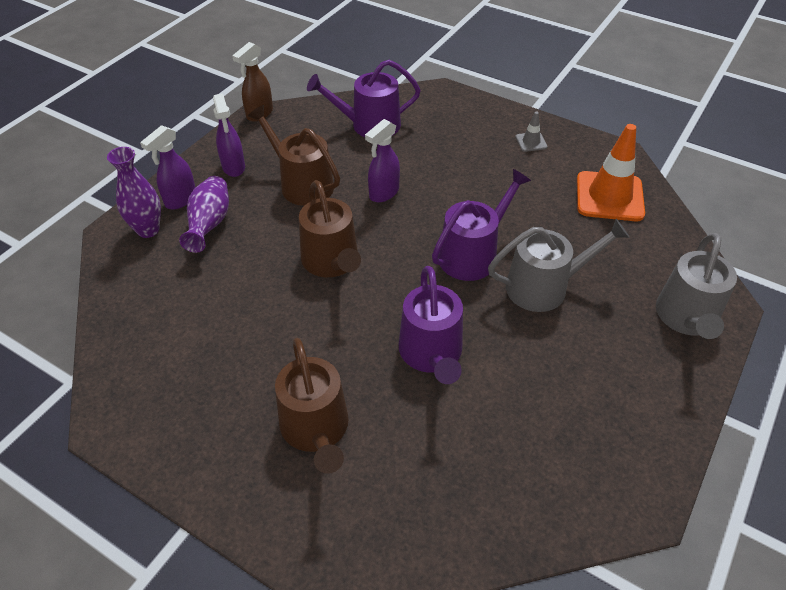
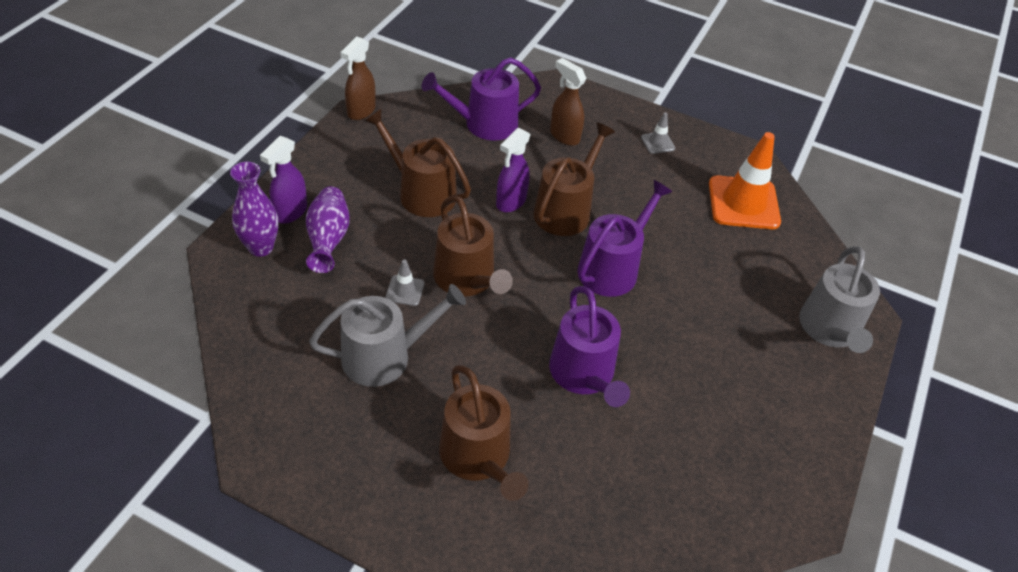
camera: 10 degrees left, 0 degrees up
purple spray bottle [213,93,245,177] -> none
grey watering can [488,219,630,312] -> grey watering can moved to [309,284,466,387]
none -> grey traffic cone [386,259,424,306]
none -> brown watering can [534,122,615,236]
none -> brown spray bottle [550,58,587,146]

